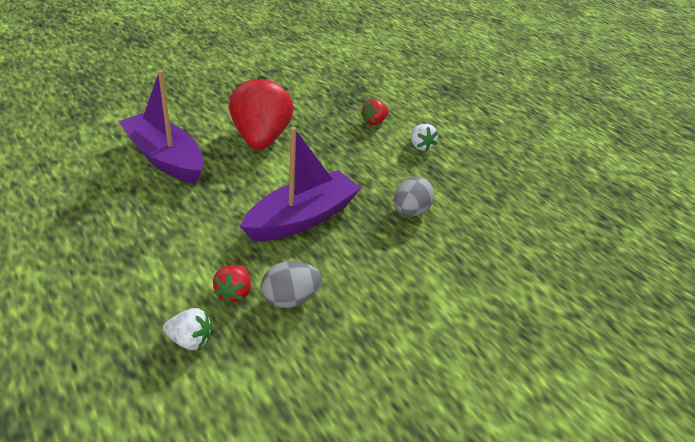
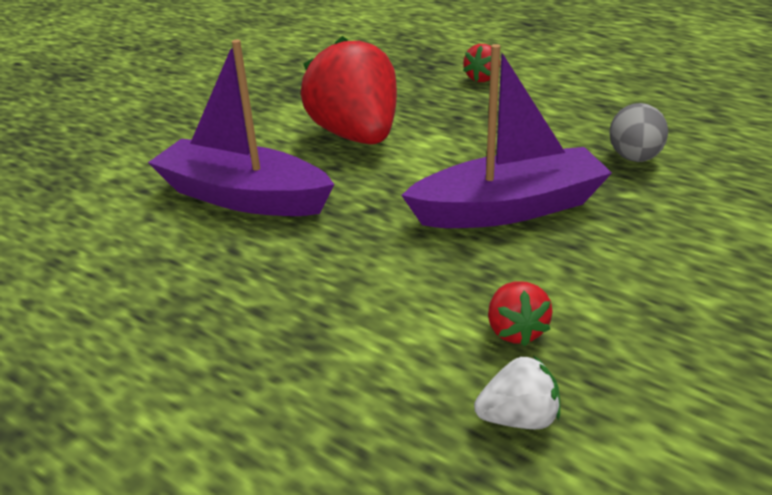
camera: 15 degrees left, 5 degrees down
purple boat [240,127,361,241] -> purple boat turned 45 degrees clockwise [401,44,612,228]
grey egg [261,261,322,308] -> none
white strawberry [411,124,438,151] -> none

